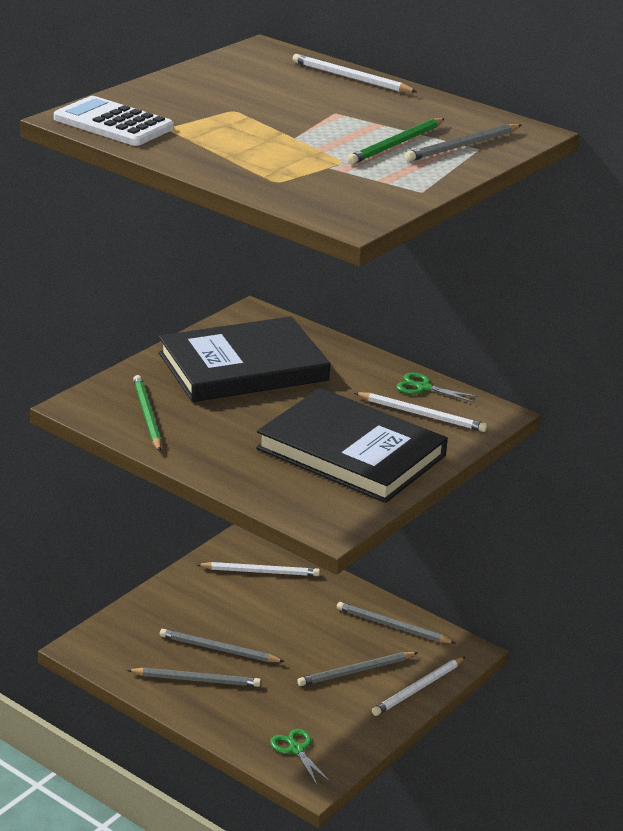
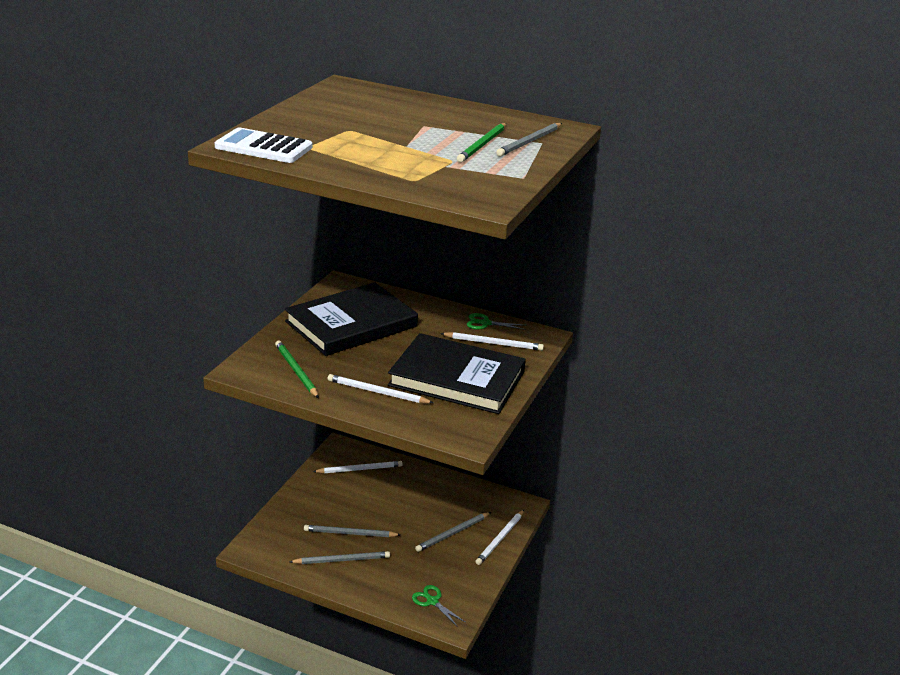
camera: 15 degrees left, 0 degrees up
white pencil [292,54,417,93] -> white pencil moved to [328,374,434,404]
grey pencil [337,602,455,644] -> none

